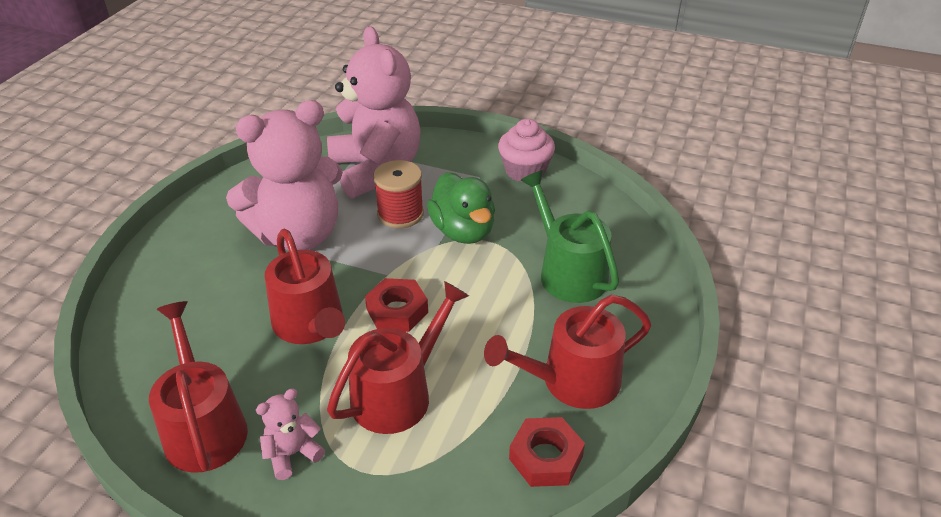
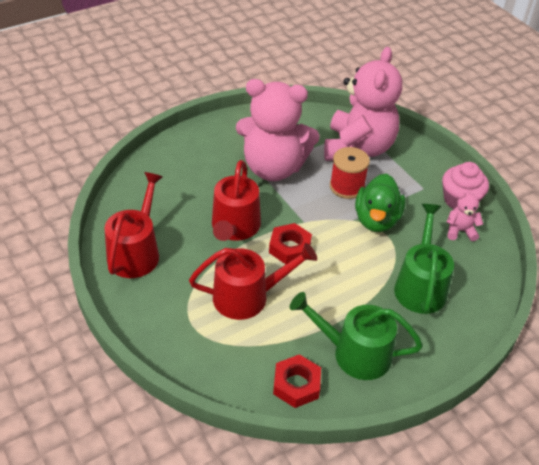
camera: 35 degrees right, 5 degrees up
pink teddy bear [256,388,325,480] -> pink teddy bear moved to [447,192,483,241]
red watering can [484,295,651,409] -> green watering can [290,292,423,380]

